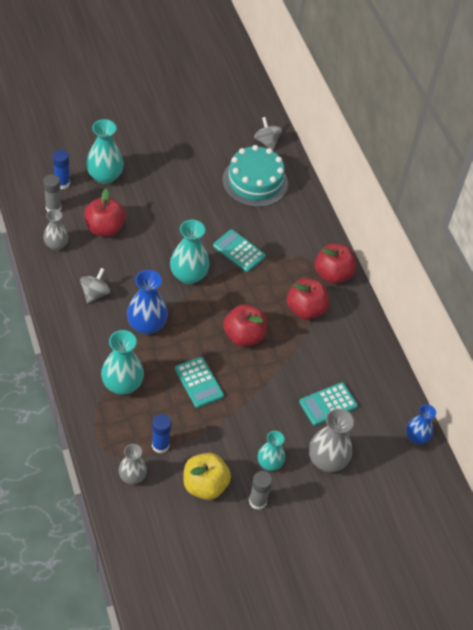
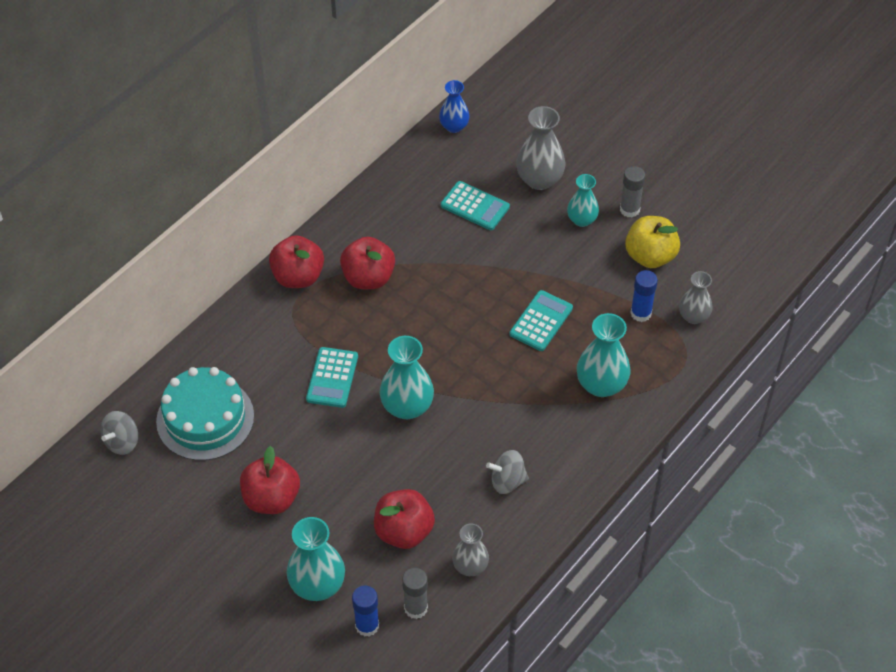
camera: 115 degrees left, 0 degrees up
blue vase [127,270,168,334] -> none
red apple [223,304,267,347] -> red apple moved to [240,446,300,514]

